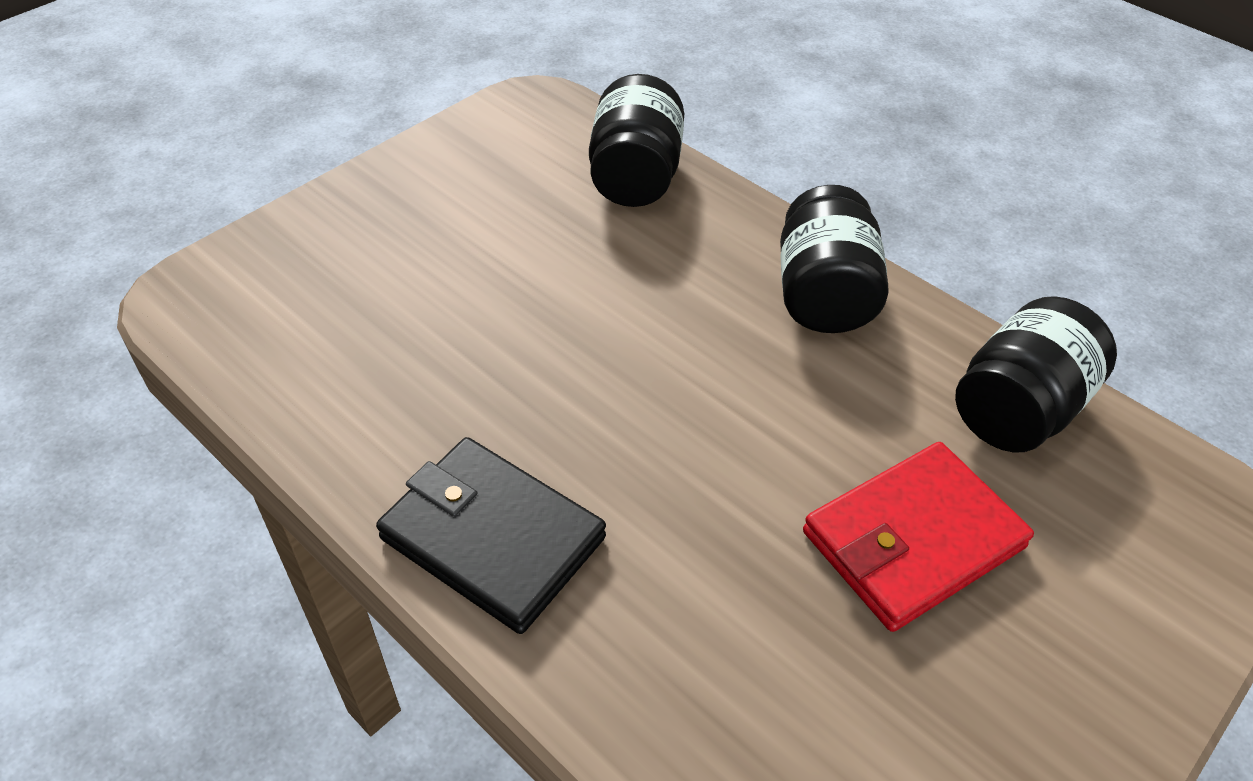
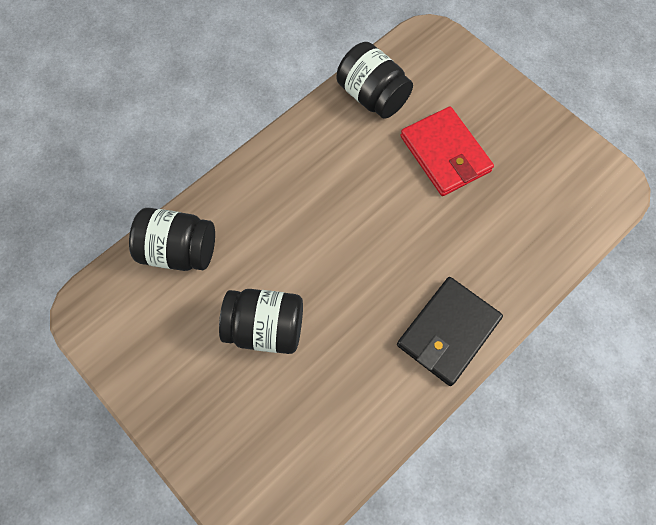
camera: 85 degrees left, 20 degrees up
black jar [780,185,888,333] -> black jar moved to [219,289,303,354]

